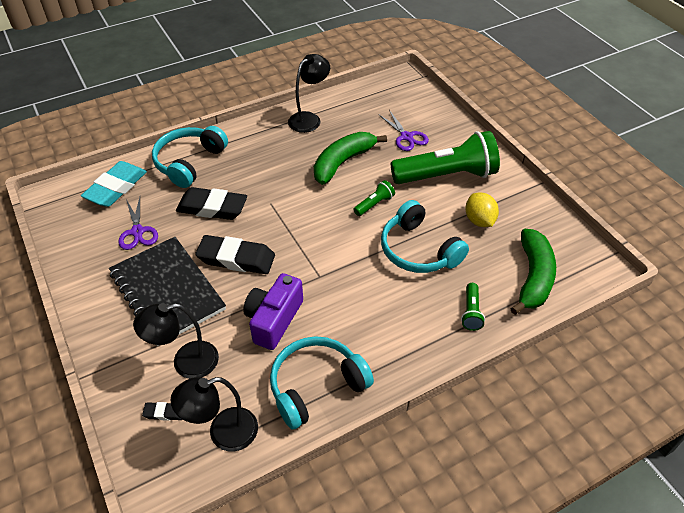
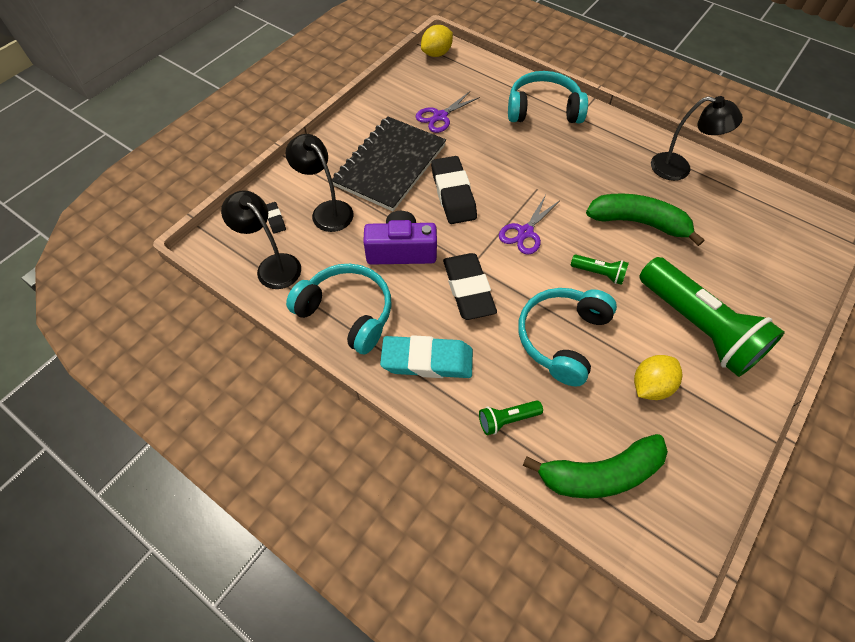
camera: 65 degrees right, 10 degrees up
turquoise eraser [81,161,147,207] -> turquoise eraser moved to [380,335,473,378]
black eraser [176,187,247,220] -> black eraser moved to [443,253,497,320]
purple scissors [378,110,429,151] -> purple scissors moved to [499,195,559,255]
none -> yellow lemon [421,25,453,57]

